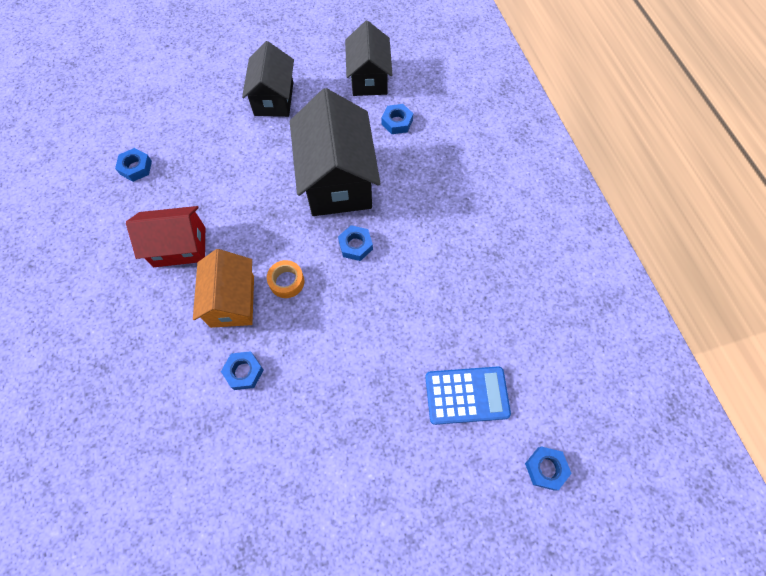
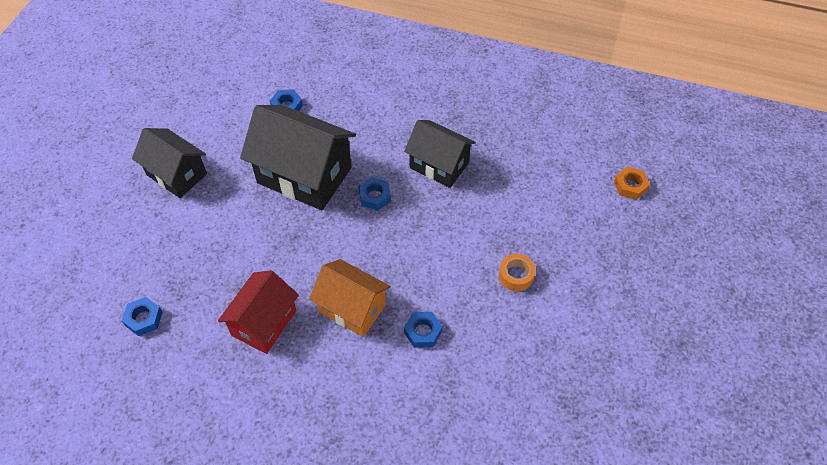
camera: 55 degrees left, 10 degrees down
orange tape [267,260,305,298] -> orange tape moved to [499,254,536,291]
black house [345,21,392,96] -> black house moved to [404,120,476,188]
blue calculator [425,366,511,425] -> none
blue nut [525,446,572,491] -> orange nut [614,167,650,200]

